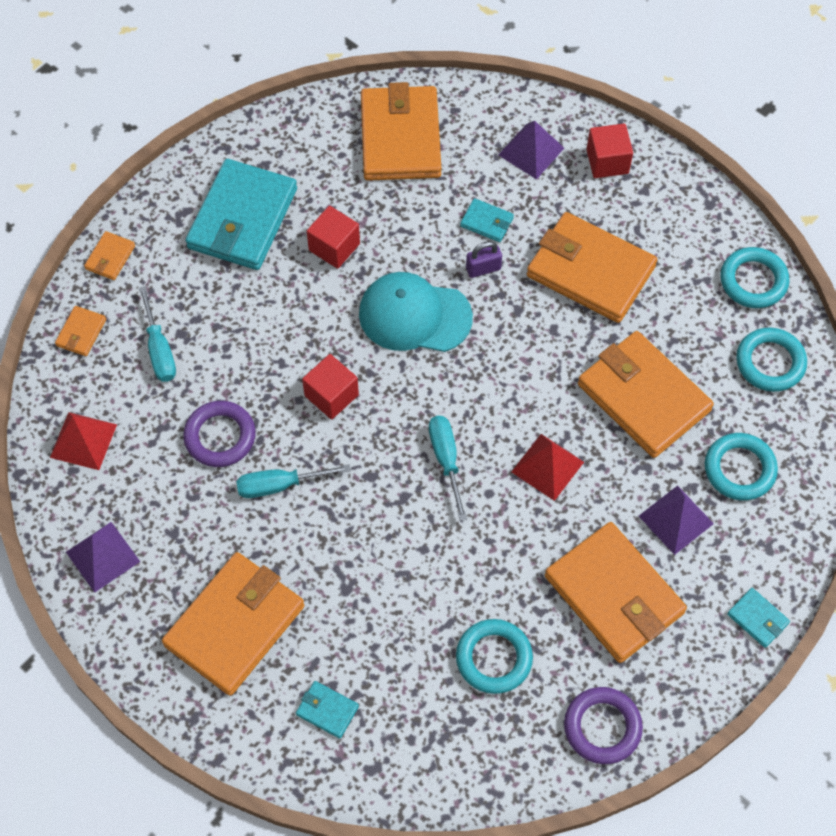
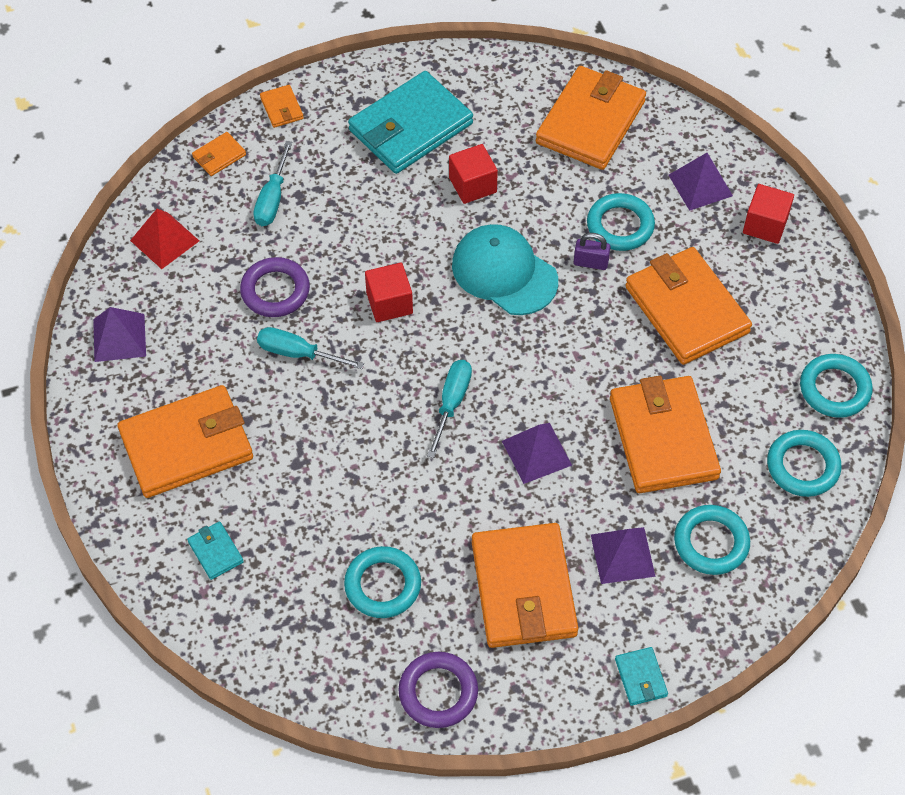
camera: 30 degrees right, 5 degrees down
orange wallet [84,231,135,280] -> orange wallet turned 75 degrees counterclockwise [260,85,304,128]
turquoise wallet [460,198,514,242] -> turquoise ring [587,193,655,251]
red pyramid [511,434,584,501] -> purple pyramid [502,423,572,484]

